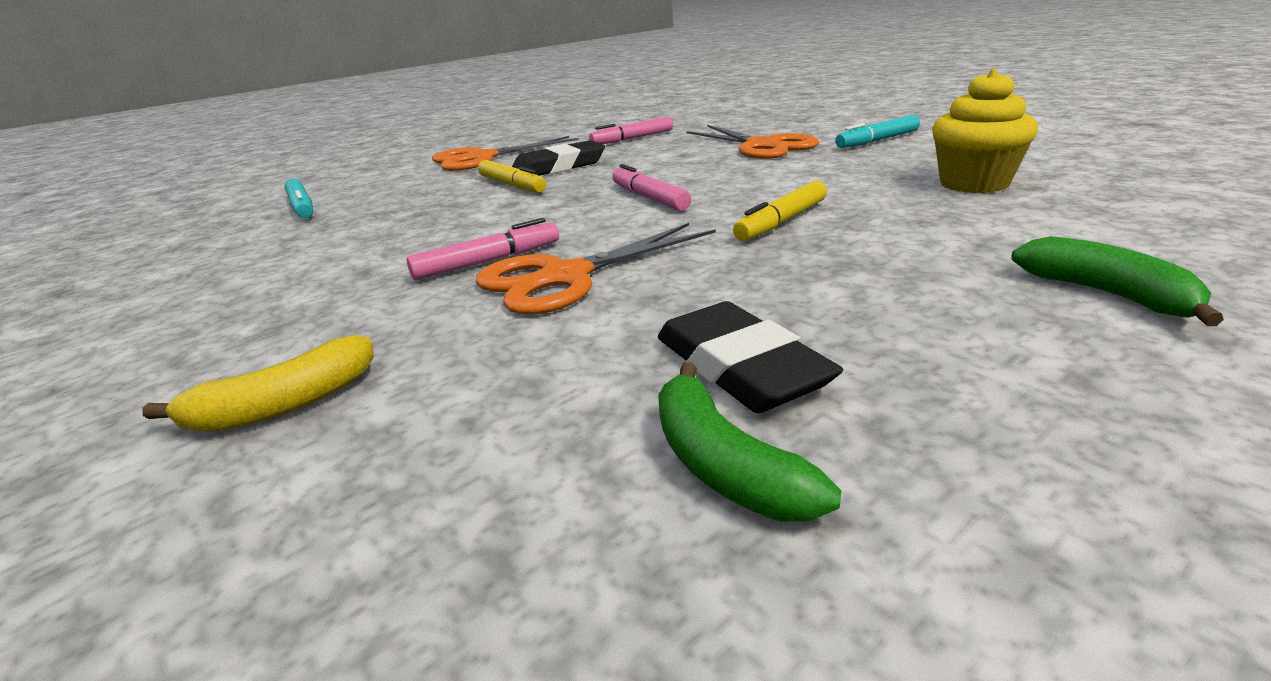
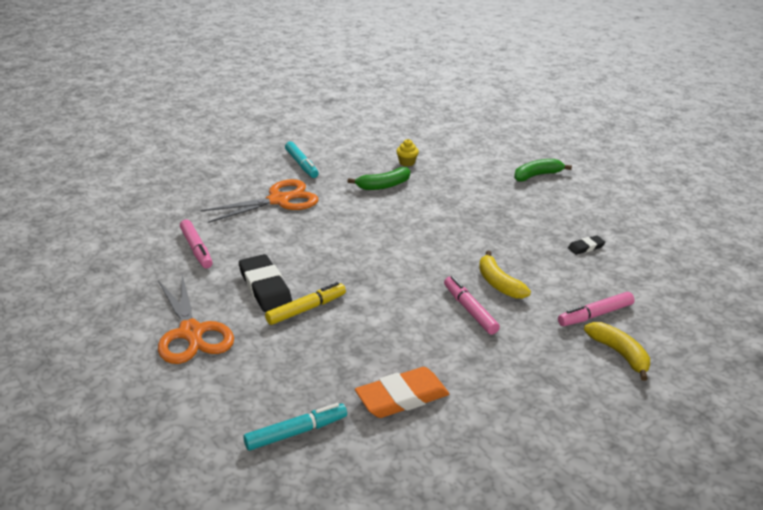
camera: 90 degrees left, 5 degrees up
orange scissors [476,223,716,315] -> yellow banana [479,251,531,299]
pink marker [612,164,691,211] -> pink marker moved to [558,292,635,326]
black eraser [658,301,843,413] -> black eraser [568,236,605,255], size x0.51
green banana [658,362,841,521] -> green banana moved to [348,167,410,190]
yellow marker [733,181,827,241] -> none
yellow cupcake [932,69,1038,193] -> yellow cupcake [396,139,419,167], size x0.49
none -> orange eraser [355,367,449,418]

